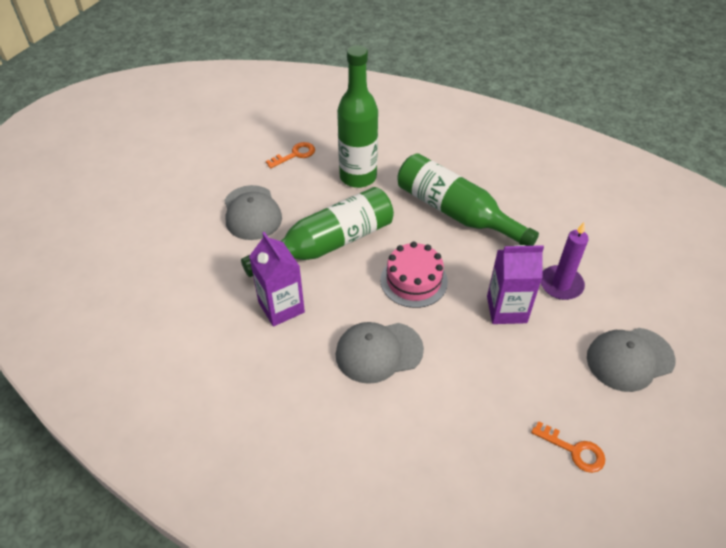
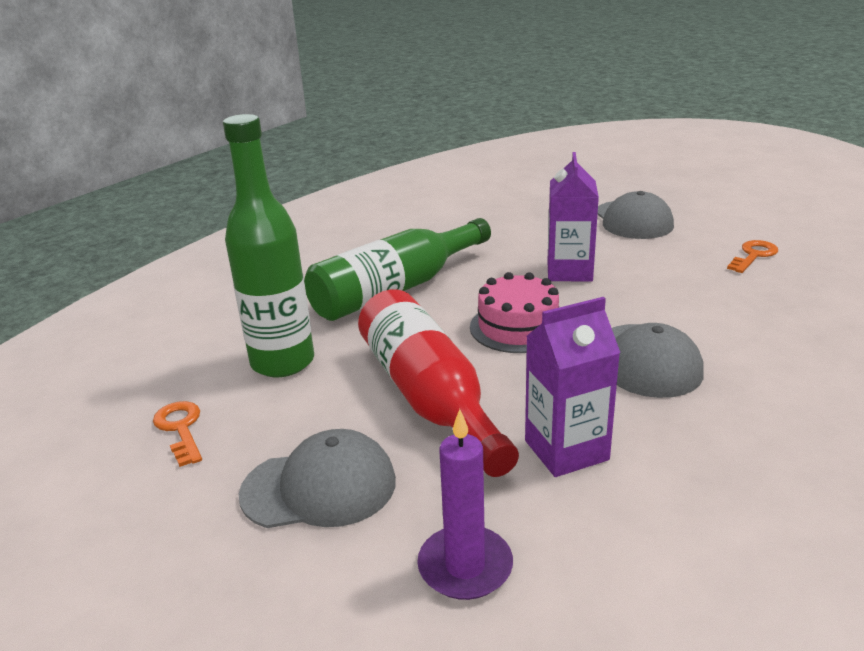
camera: 80 degrees left, 20 degrees down
green bottle [241,187,394,277] -> red bottle [358,289,519,477]
purple candle [541,222,589,300] -> purple candle moved to [417,409,513,600]

